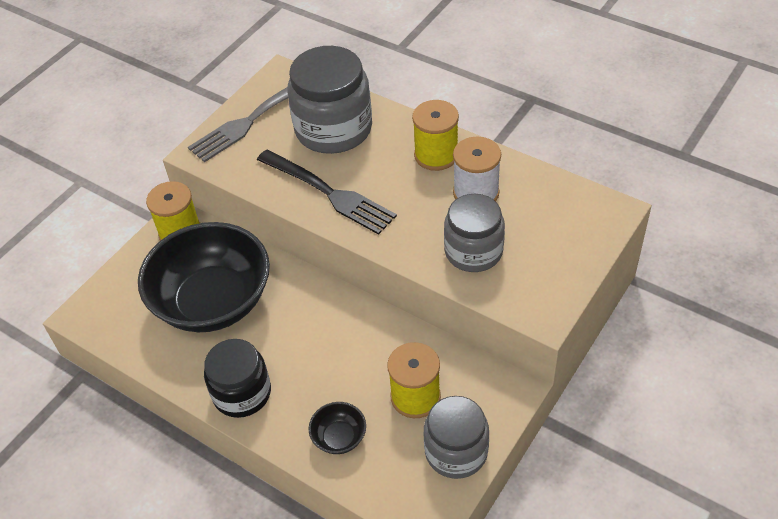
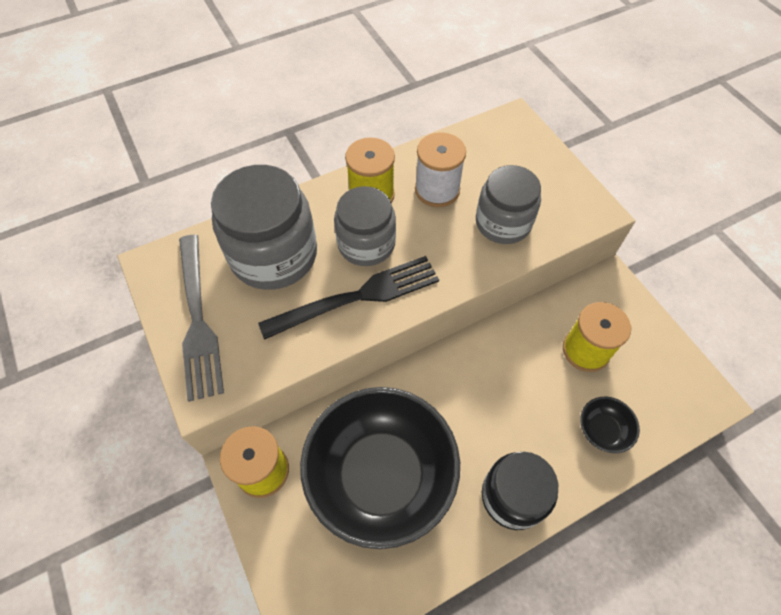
camera: 65 degrees left, 10 degrees up
grey jar [424,396,489,479] -> grey jar moved to [334,186,396,266]

